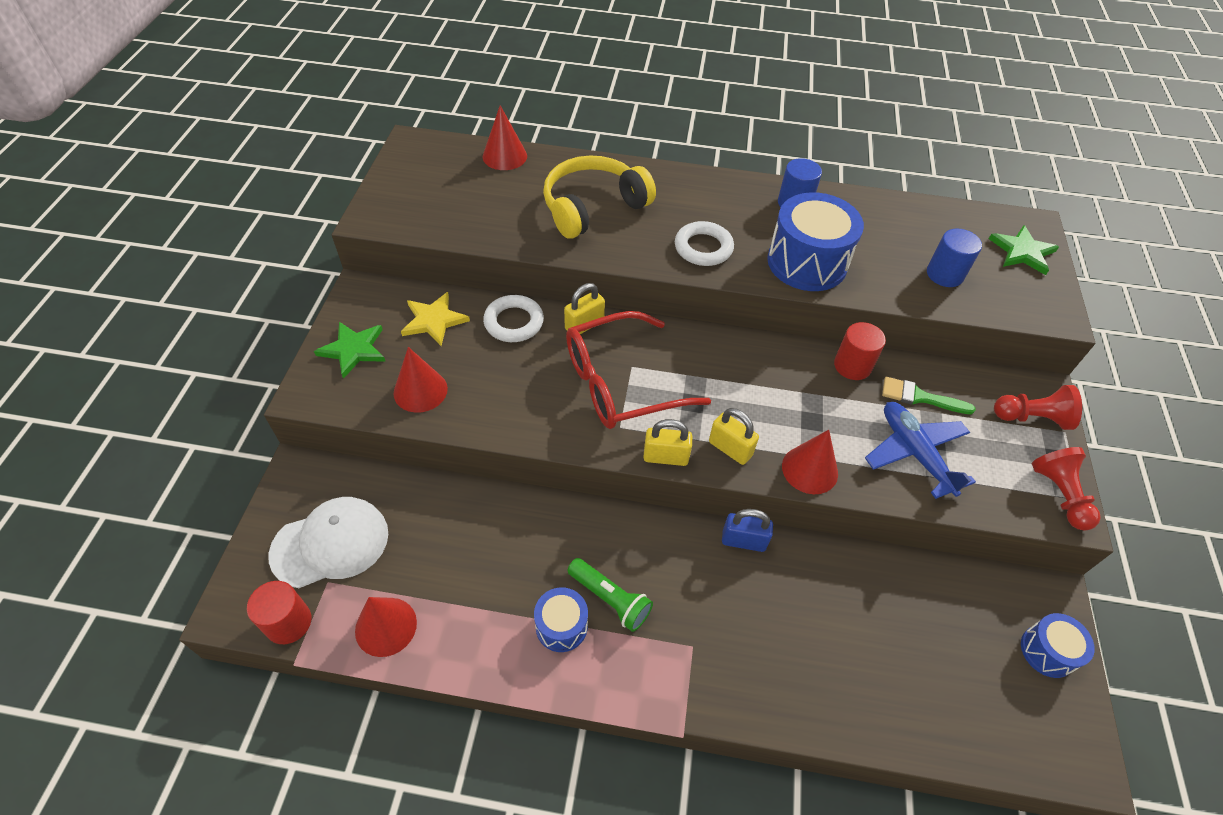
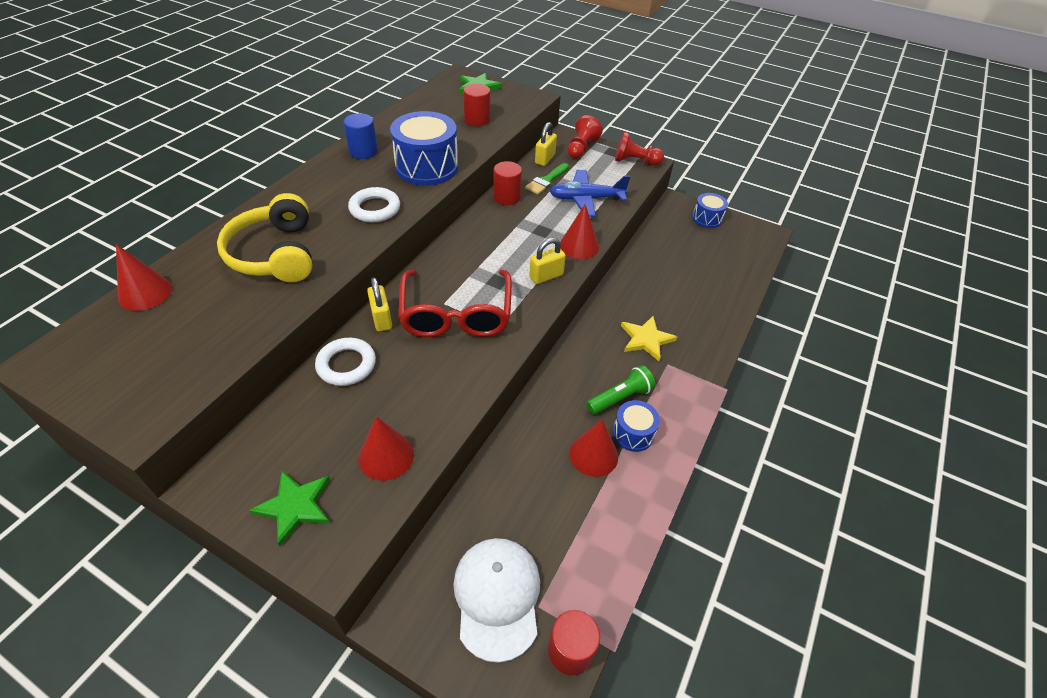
camera: 70 degrees left, 5 degrees down
red cone [355,597,417,657] -> red cone moved to [570,420,618,477]
yellow star [401,292,470,346] -> yellow star moved to [621,316,677,361]
yellow padlock [643,419,693,466] -> yellow padlock moved to [535,122,557,166]
blue padlock [722,509,773,552] -> none
blue cylinder [927,229,982,287] -> red cylinder [463,84,490,126]

